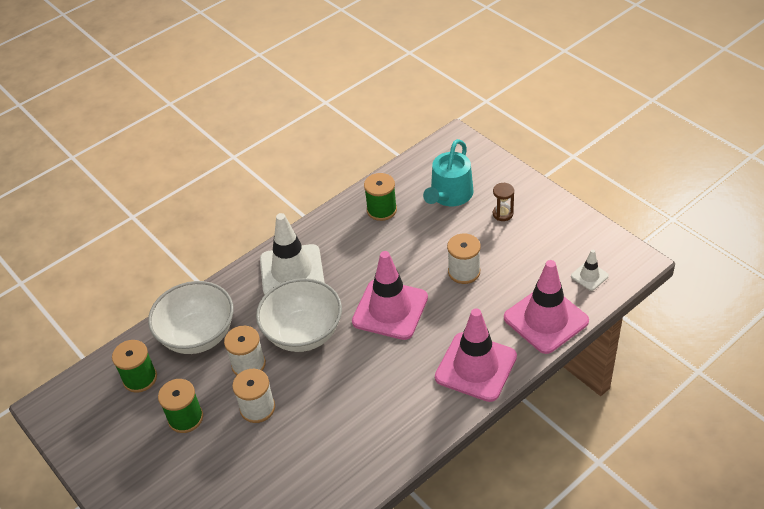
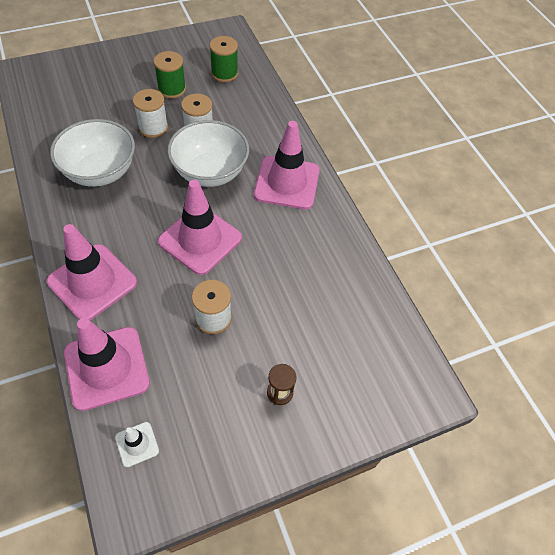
camera: 100 degrees right, 10 degrees up
white bowl [148,281,234,354] -> white bowl moved to [50,119,135,187]
white traffic cone [260,213,325,295] -> pink traffic cone [254,121,320,210]
green spool [364,173,397,221] -> none
turquoise watering can [423,139,473,206] -> none

